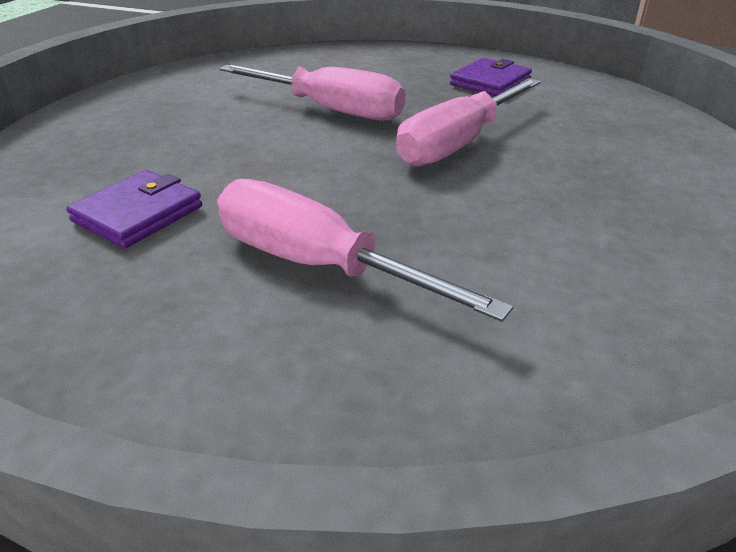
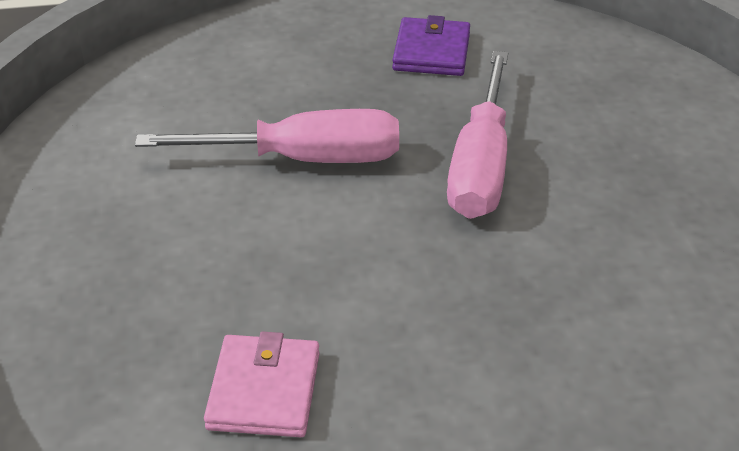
camera: 30 degrees left, 5 degrees up
purple wallet [66,170,202,248] -> pink wallet [204,331,320,437]
pink screwdriver [217,179,513,322] -> none

